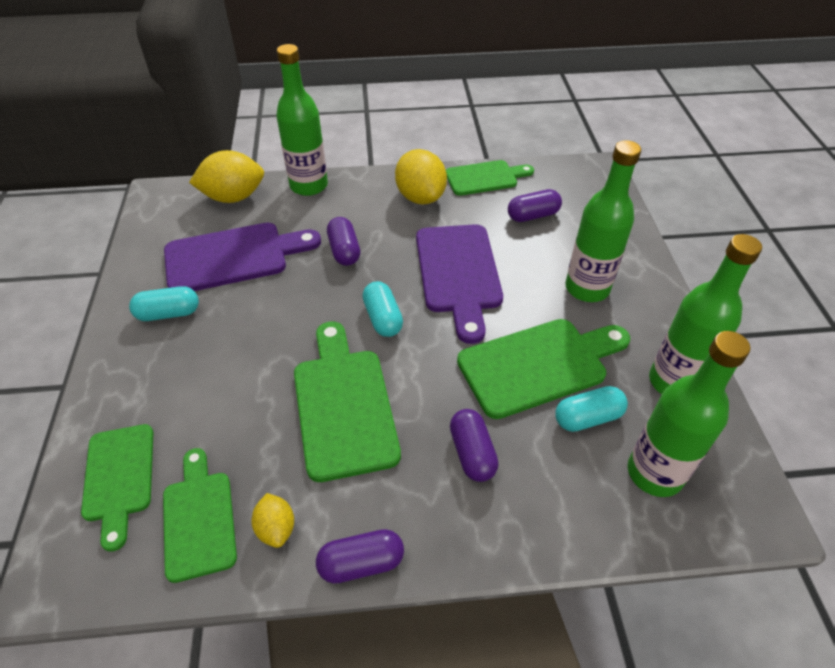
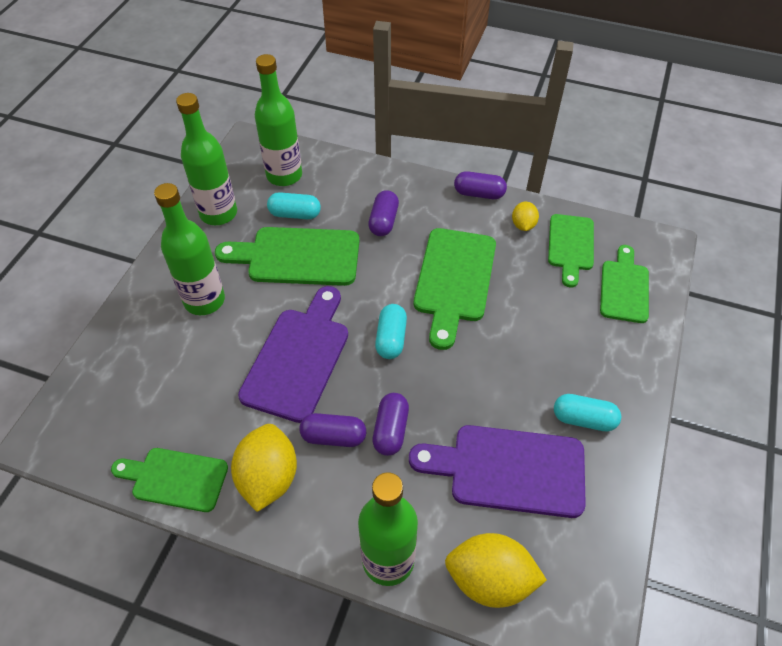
camera: 155 degrees left, 5 degrees up
purple capsule [508,189,562,222] -> purple capsule moved to [299,413,366,447]

